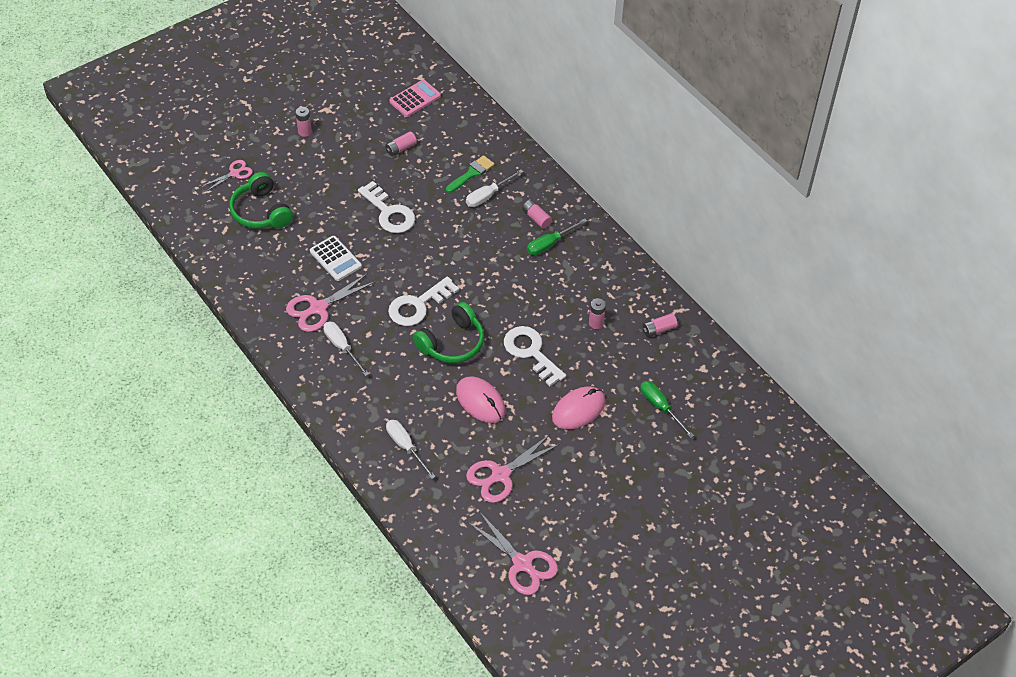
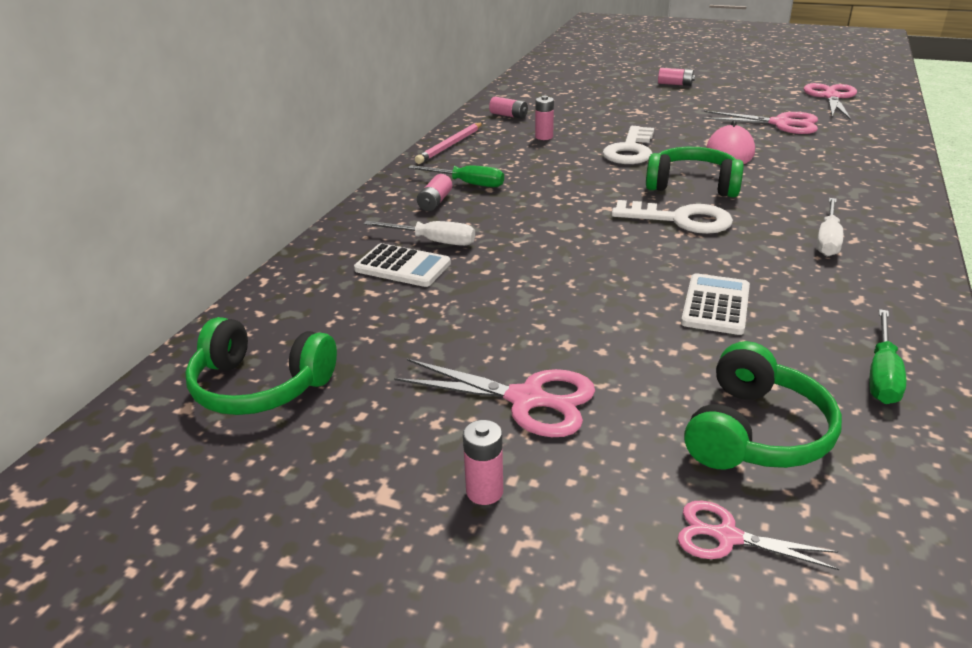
camera: 120 degrees left, 20 degrees down
pink scissors [286,273,376,332] -> pink scissors moved to [394,359,595,437]
white key [358,181,415,233] -> none
pink battery [385,131,417,156] -> pink battery moved to [658,68,695,86]
white screwdriver [386,420,436,479] -> none
pink calculator [389,80,441,117] -> green headphones [185,317,337,415]
green brush [446,155,494,193] -> white calculator [354,243,451,287]
pink mouse [552,386,605,429] -> none
green screwdriver [640,381,695,438] -> green screwdriver moved to [869,309,906,404]
none -> pink pencil [415,123,483,164]

